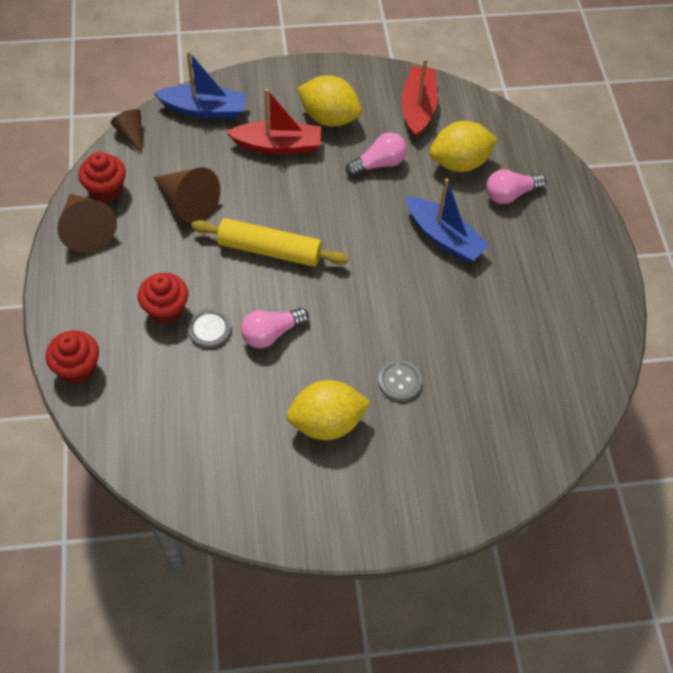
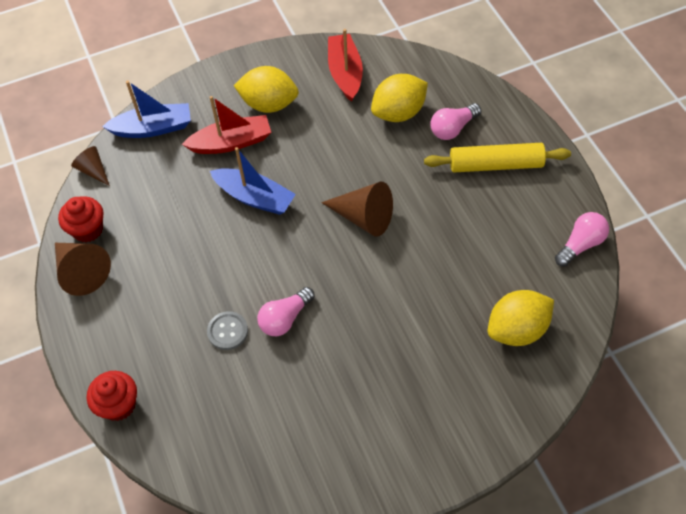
camera: 10 degrees left, 0 degrees up
red cupcake [138,273,189,325] -> none
brown cone [153,167,220,224] -> brown cone moved to [321,182,393,237]
yellow rolling pin [191,218,349,267] -> yellow rolling pin moved to [424,143,571,172]
yellow lemon [286,380,371,440] -> yellow lemon moved to [488,290,554,346]
pink light bulb [346,132,407,177] -> pink light bulb moved to [555,212,609,267]
grey button [378,360,422,401] -> none
blue boat [406,178,490,262] -> blue boat moved to [210,147,296,215]

